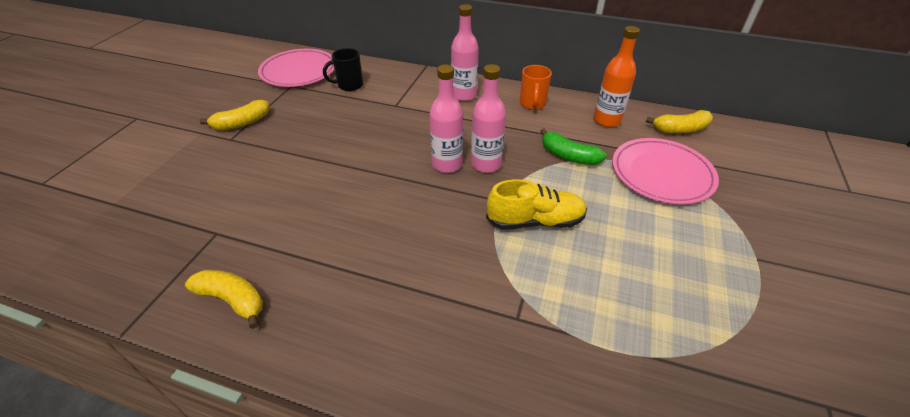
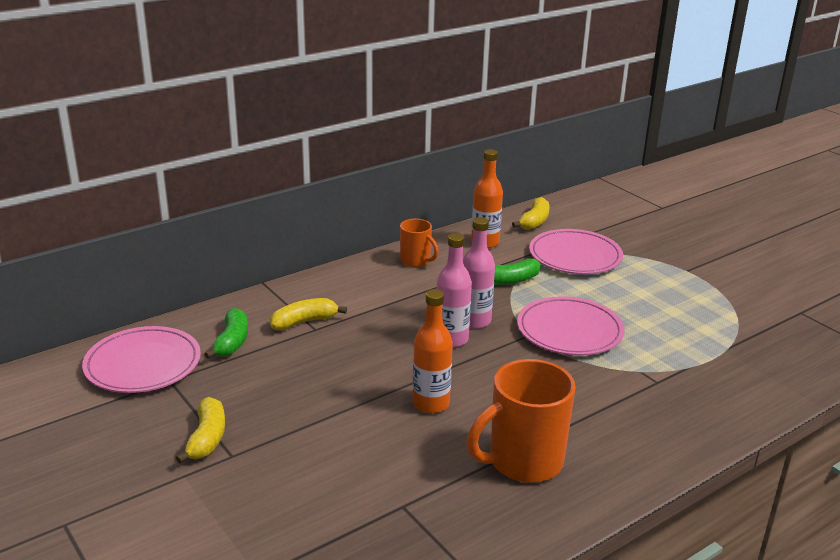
camera: 55 degrees left, 15 degrees down
yellow banana [185,270,263,329] -> yellow banana moved to [270,298,347,330]
black mug [323,48,363,91] -> green banana [204,308,248,359]
pink bottle [451,4,479,101] -> none
yellow shoe [486,180,587,229] -> pink plate [517,296,625,355]
none -> orange bottle [413,289,453,413]
none -> orange mug [467,359,576,483]

